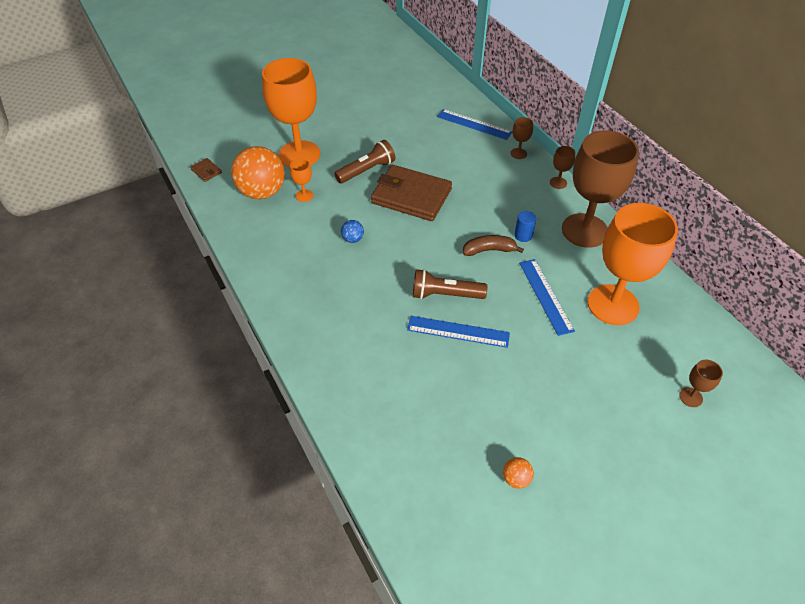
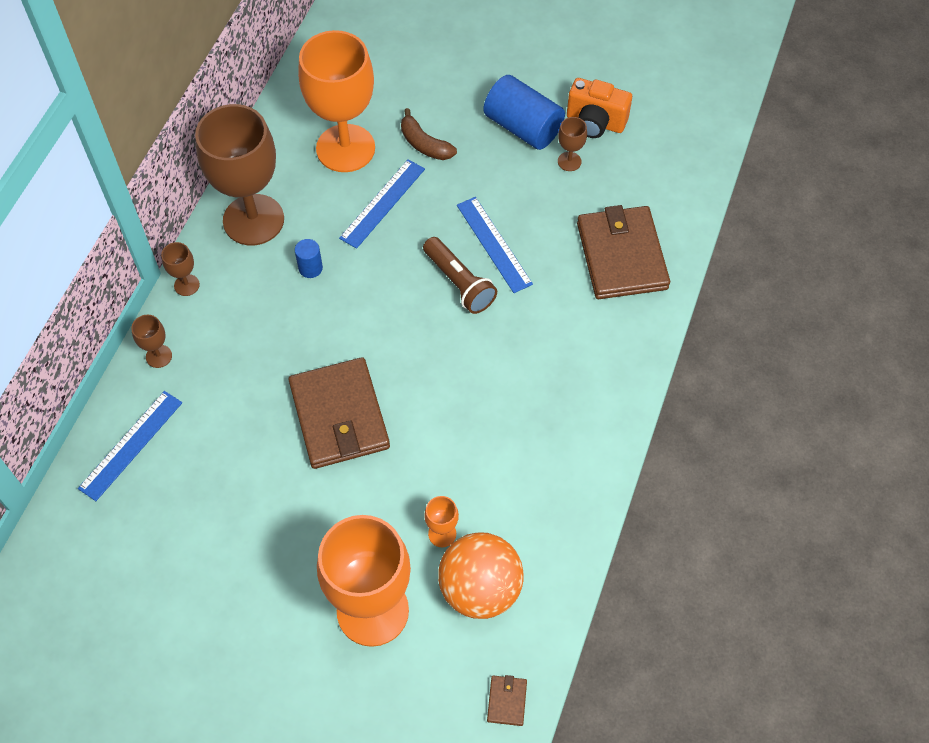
camera: 130 degrees left, 10 degrees up
brown flashlight [334,140,395,184] -> none
blue ball [341,220,364,243] -> none
blue ruler [437,109,512,140] -> blue ruler turned 45 degrees clockwise [78,391,182,501]
brown banana [463,235,524,256] -> brown banana moved to [401,108,457,160]
orange ball [503,457,534,489] -> orange camera [567,78,632,138]
brown goblet [679,360,723,407] -> brown goblet moved to [558,117,587,171]
none -> blue cylinder [483,75,565,150]
none -> brown wallet [577,205,670,299]

